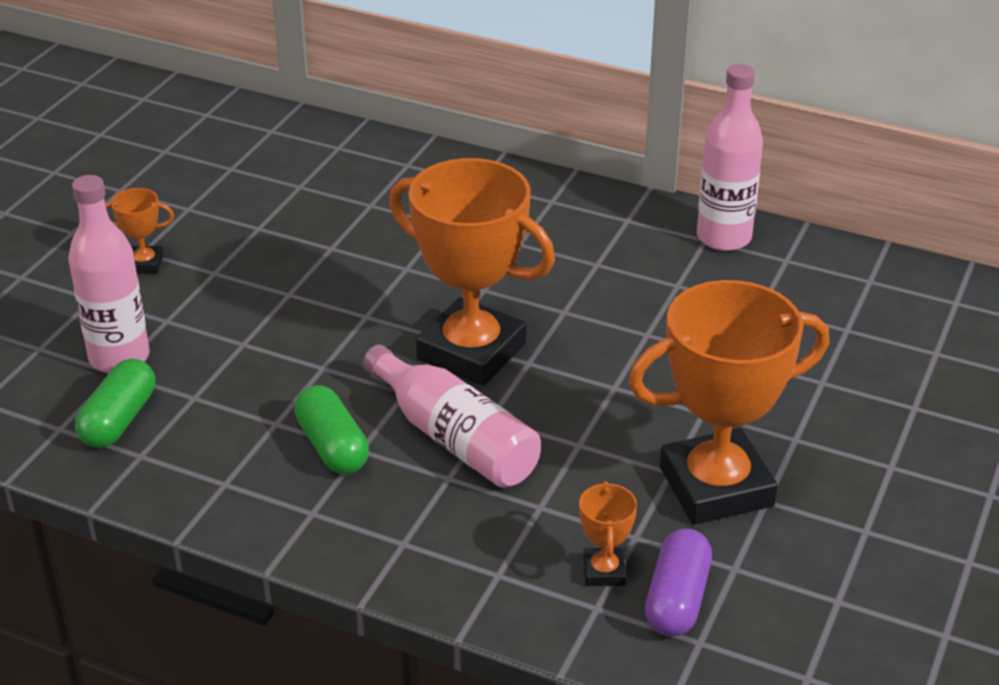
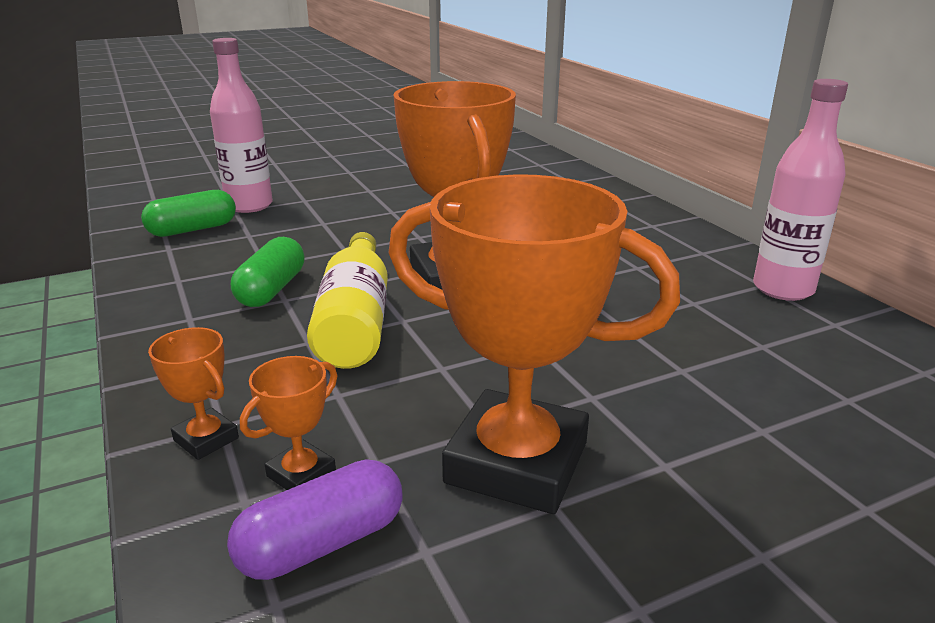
camera: 40 degrees right, 10 degrees down
orange trophy [105,188,174,273] -> orange trophy moved to [148,327,239,460]
pink bottle [363,345,541,488] -> yellow bottle [307,232,388,369]

